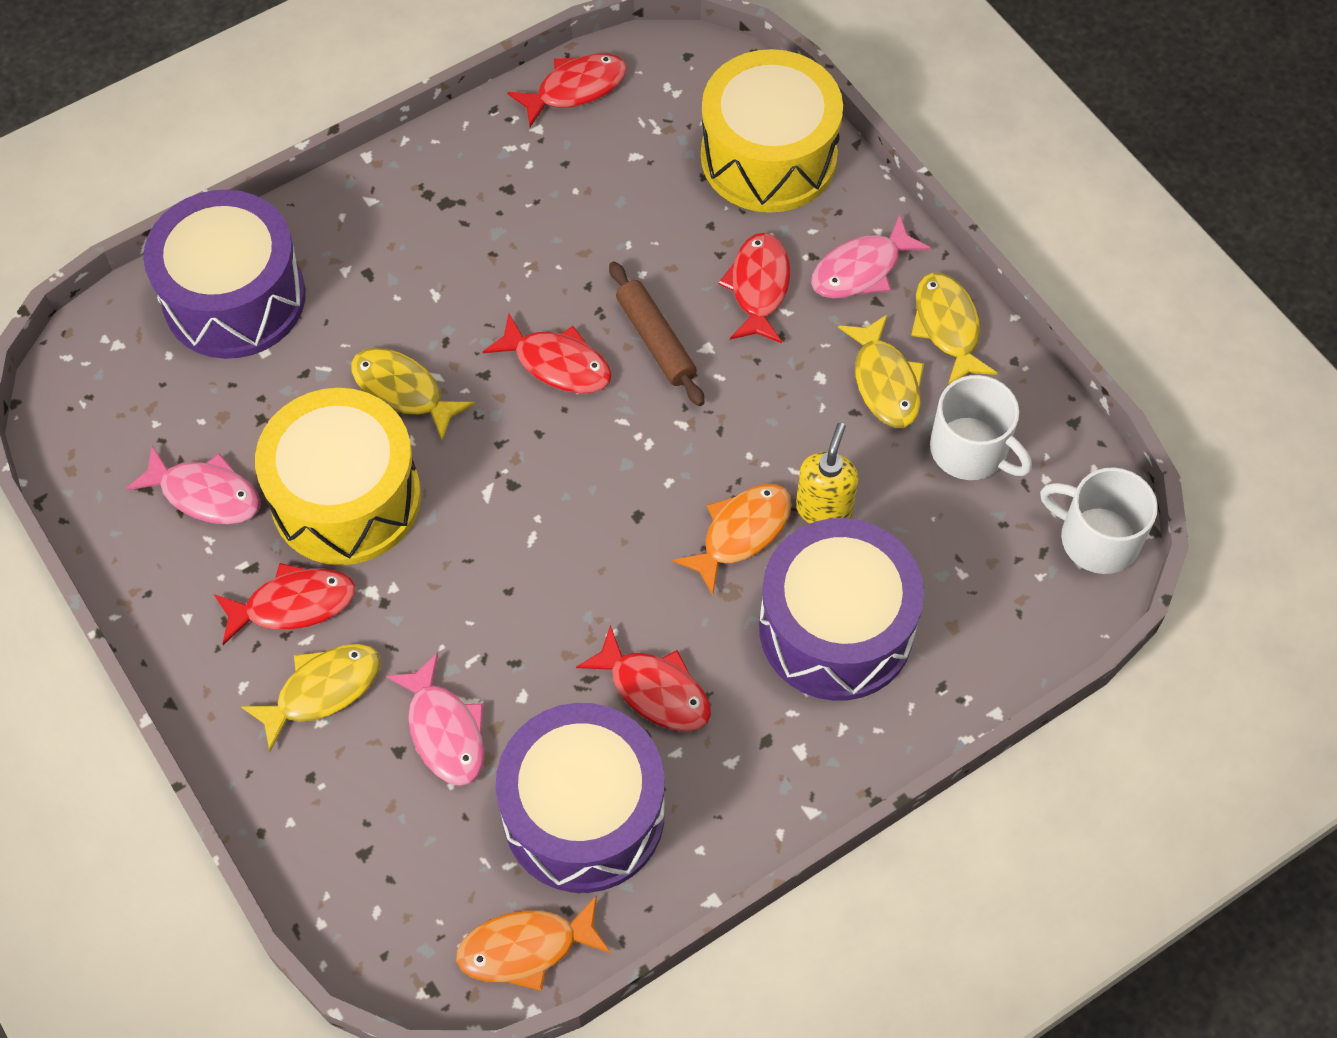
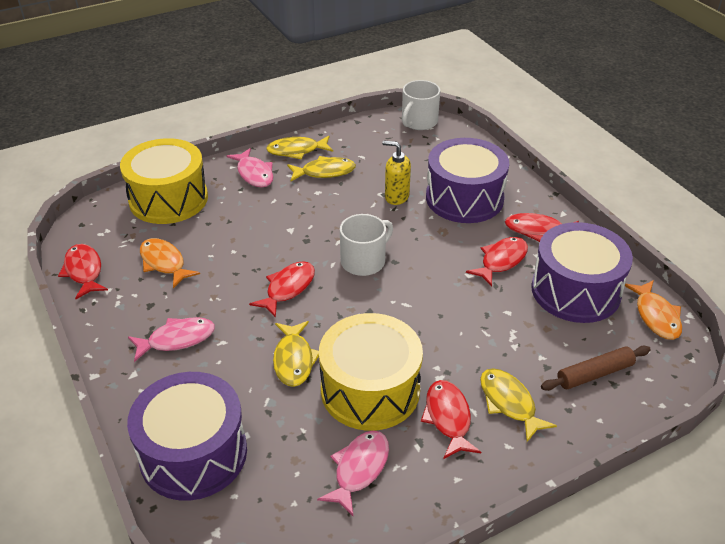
camera: 85 degrees left, 20 degrees down
yellow fish [351,348,475,440] -> yellow fish turned 45 degrees counterclockwise [273,321,319,387]
pink fish [386,653,484,786] -> pink fish moved to [128,317,215,362]
brown rolling pin [609,261,705,406] -> brown rolling pin moved to [541,346,651,391]
orange fish [672,484,792,595] -> orange fish moved to [140,238,200,288]
red fish [718,233,790,343] -> red fish moved to [505,213,579,242]
white mug [930,375,1032,480] -> white mug moved to [340,214,393,276]

